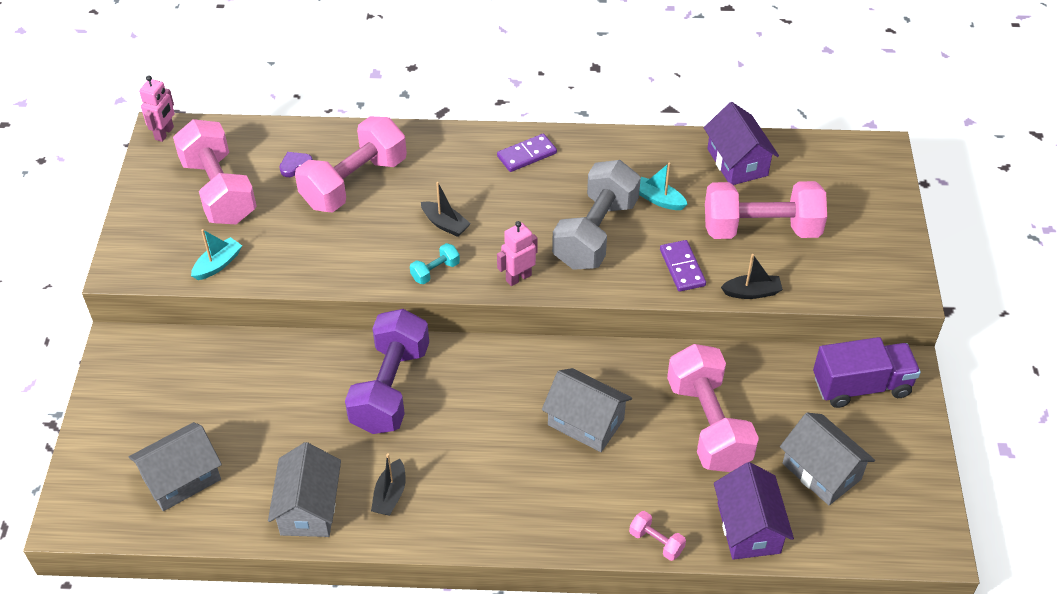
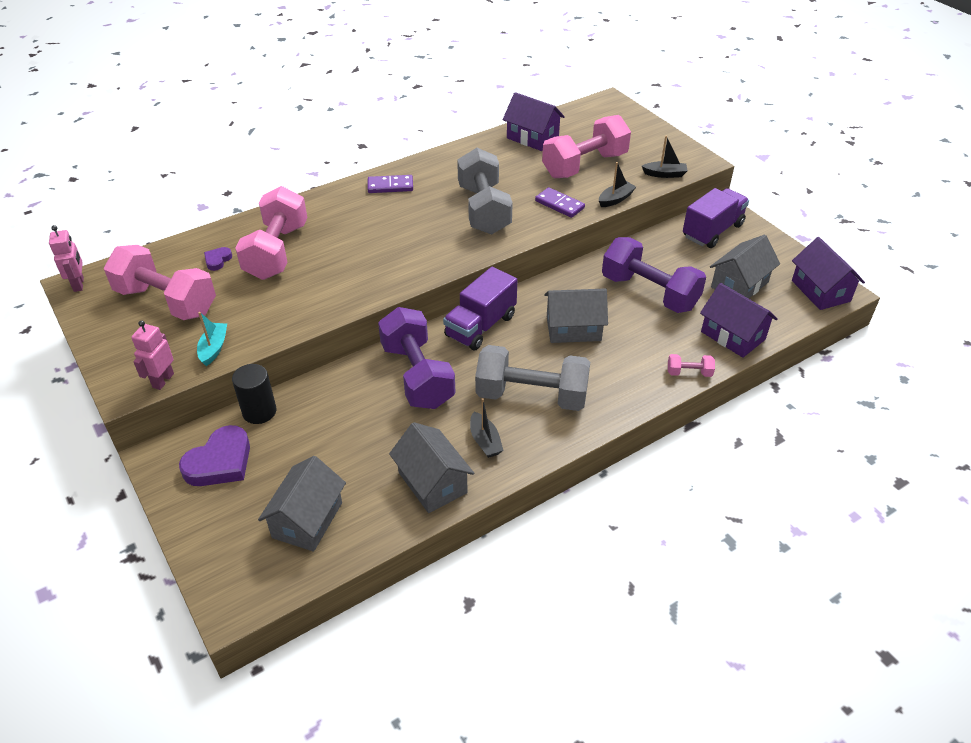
camera: 35 degrees left, 5 degrees down
turquoise dumbbell [410,243,460,284] -> none
black boat [421,182,471,237] -> black boat moved to [642,136,688,178]
purple domino [497,133,557,172] -> purple domino turned 60 degrees clockwise [367,175,413,193]
pink robot [497,221,538,286] -> pink robot moved to [131,320,174,390]
turquoise boat [639,163,688,210] -> none
pink dumbbell [667,344,759,472] -> purple dumbbell [602,237,706,313]
grey house [780,413,875,505] -> grey house turned 60 degrees counterclockwise [710,235,780,299]
none -> purple heart [179,425,250,486]
none -> black cylinder [232,364,276,424]
none -> purple truck [443,267,517,350]
none -> grey dumbbell [475,345,590,411]
none -> purple house [792,237,865,310]

